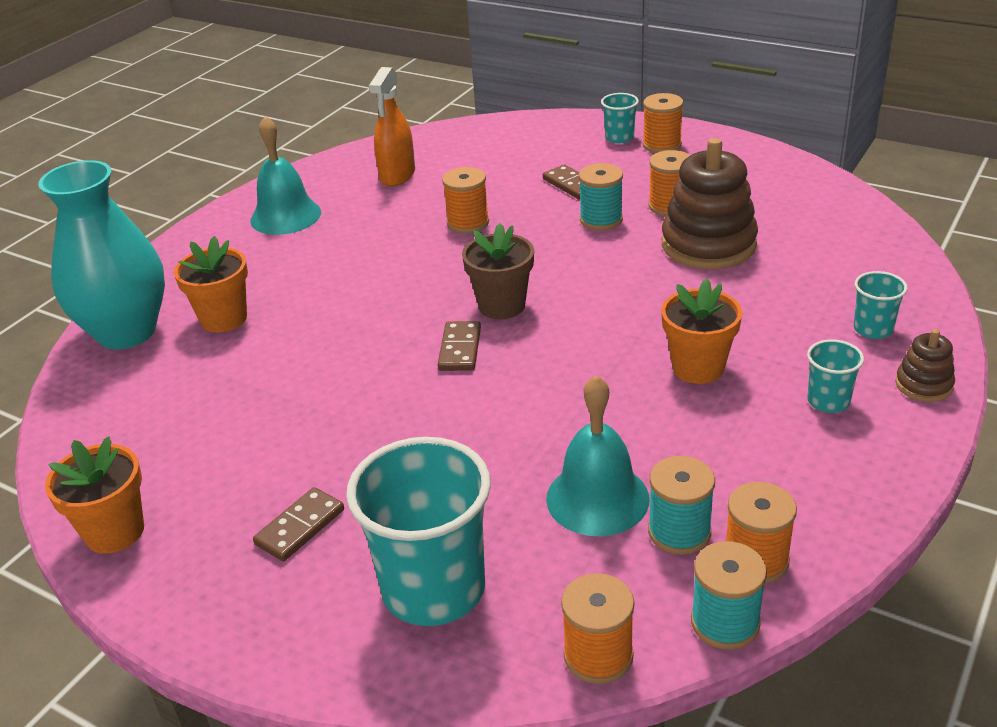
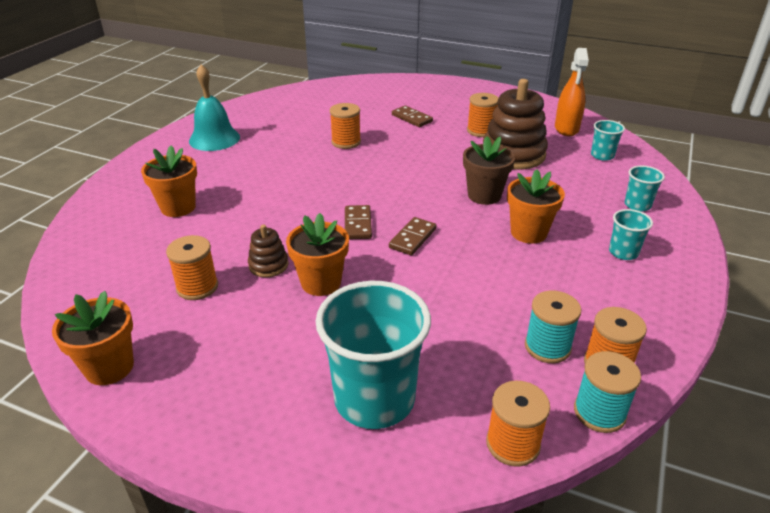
camera: 10 degrees left, 0 degrees up
turquoise vase [38,160,165,349] -> none
brown domino [253,487,344,561] -> brown domino moved to [389,217,437,255]
orange spray bottle [369,67,415,186] -> orange spray bottle moved to [555,48,589,136]
brown flower pot [462,223,534,319] -> brown flower pot moved to [463,136,515,205]
turquoise bell [546,375,649,536] -> none
turquoise spool [579,163,623,230] -> none
turquoise cup [601,93,639,144] -> turquoise cup moved to [591,120,625,161]
orange spool [643,93,683,153] -> orange spool moved to [166,235,218,300]
brown stacking toy [895,329,955,402] -> brown stacking toy moved to [248,225,289,277]
none -> orange flower pot [286,213,349,296]

